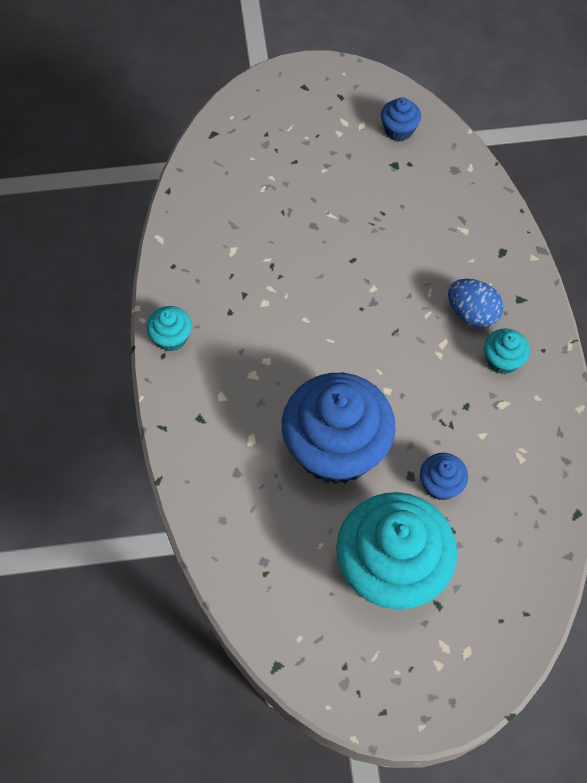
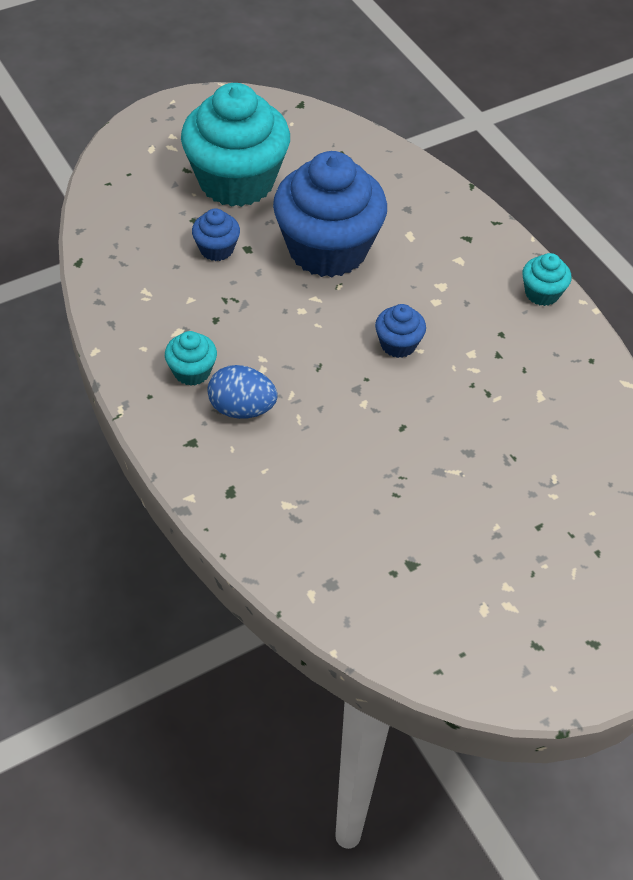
camera: 155 degrees right, 10 degrees down
blue cupcake [381,97,421,141] -> blue cupcake moved to [375,304,426,358]

